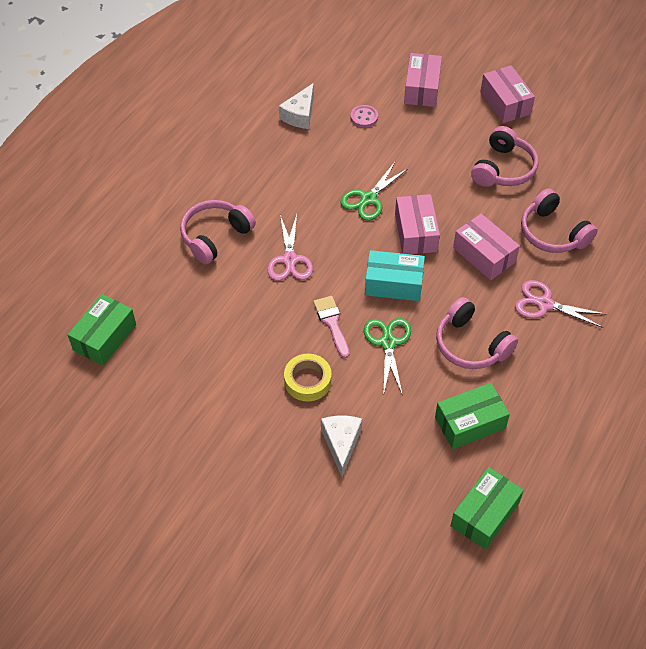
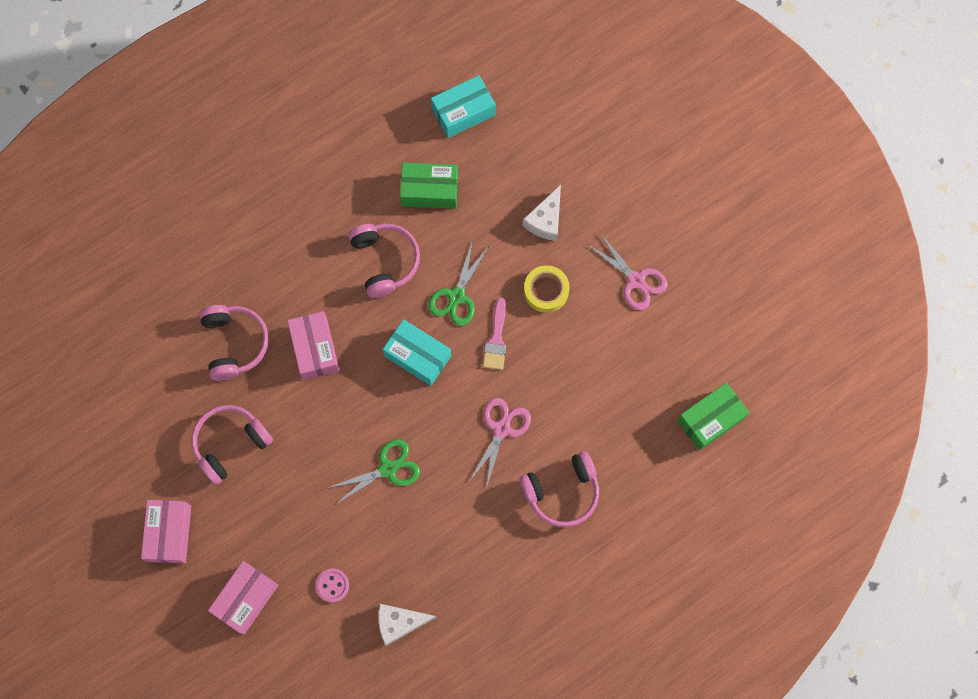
camera: 155 degrees left, 20 degrees up
white cheese [279,83,314,129] -> white cheese turned 150 degrees counterclockwise [378,604,436,646]
pink box [395,194,440,254] -> none
green box [451,467,524,550] -> turquoise box [431,75,496,138]
pink scissors [515,280,607,328] -> pink scissors moved to [588,233,668,310]

